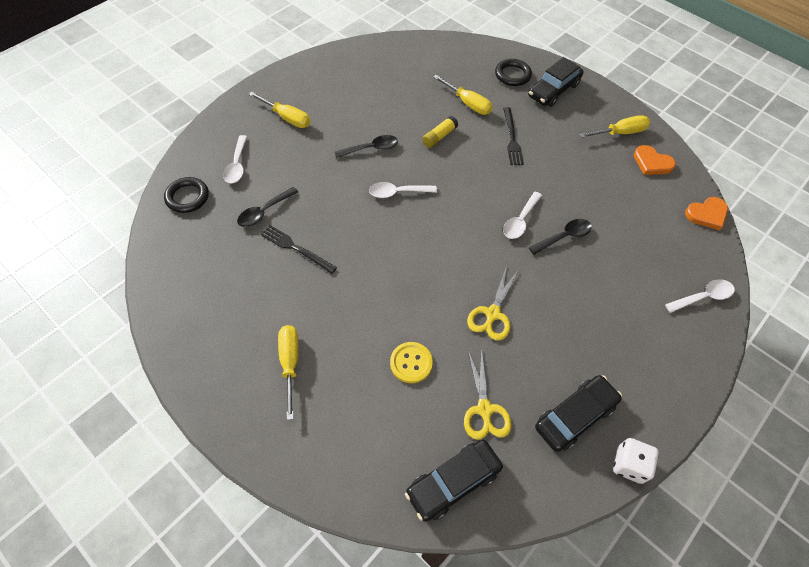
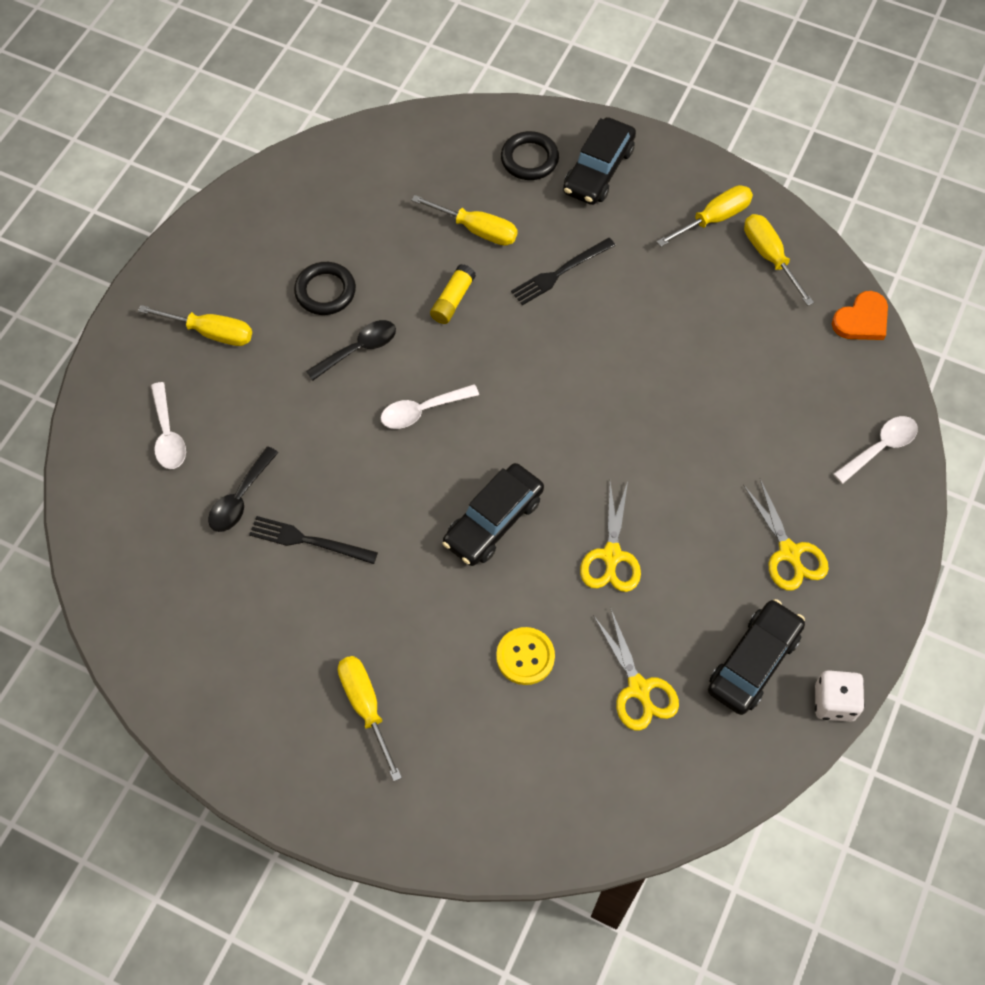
camera: 15 degrees left, 5 degrees up
black ring [164,177,209,213] -> black ring moved to [294,262,356,315]
black car [405,440,503,522] -> black car moved to [442,463,544,566]
black fork [503,107,524,165] -> black fork turned 75 degrees clockwise [511,238,616,305]
white spoon [503,192,542,239] -> none
black spoon [529,219,592,255] -> none
orange heart [634,145,676,175] -> yellow screwdriver [744,214,814,306]
none -> yellow scissors [743,479,829,590]

